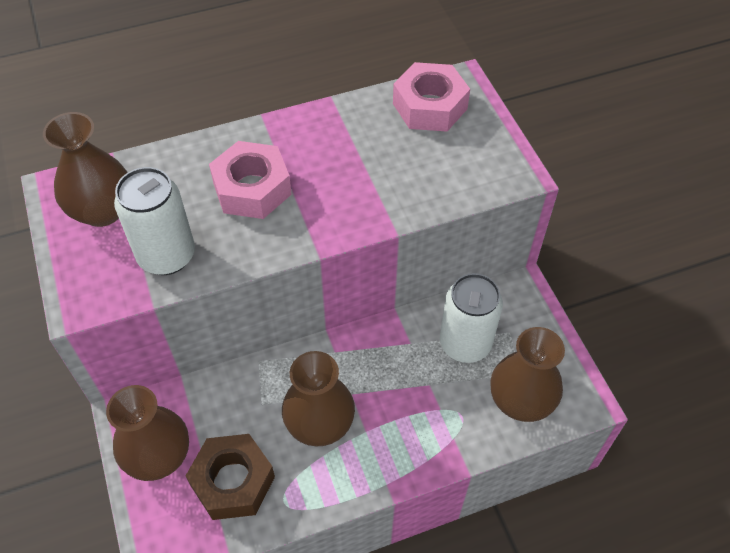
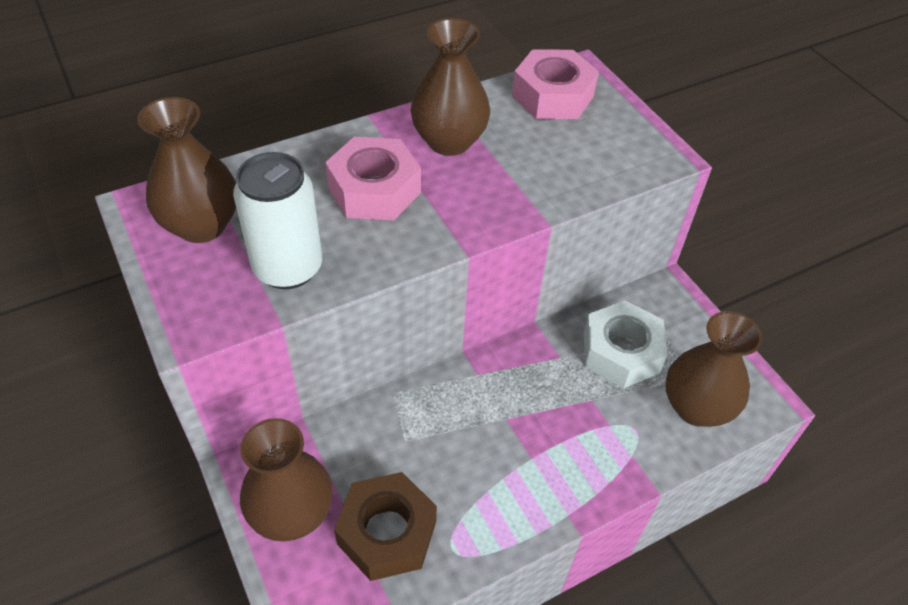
camera: 10 degrees left, 5 degrees down
brown vase [282,351,355,446] -> brown vase moved to [411,18,490,156]
white can [440,273,503,363] -> white nut [584,300,667,389]

